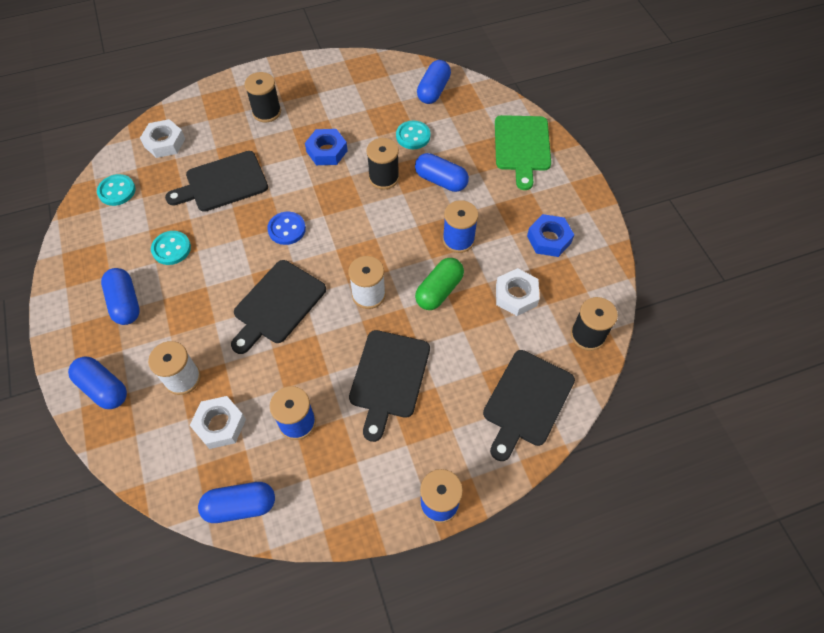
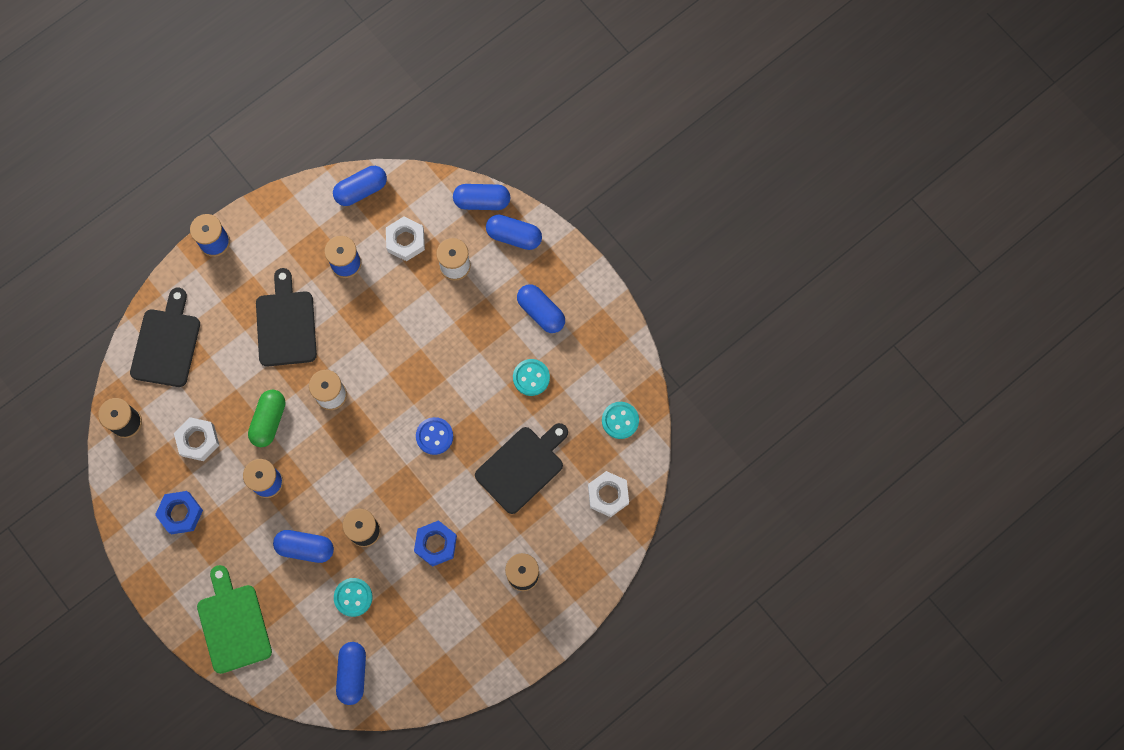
camera: 160 degrees right, 15 degrees up
black cutting board [231,260,326,354] -> none
none -> blue capsule [453,184,510,210]

